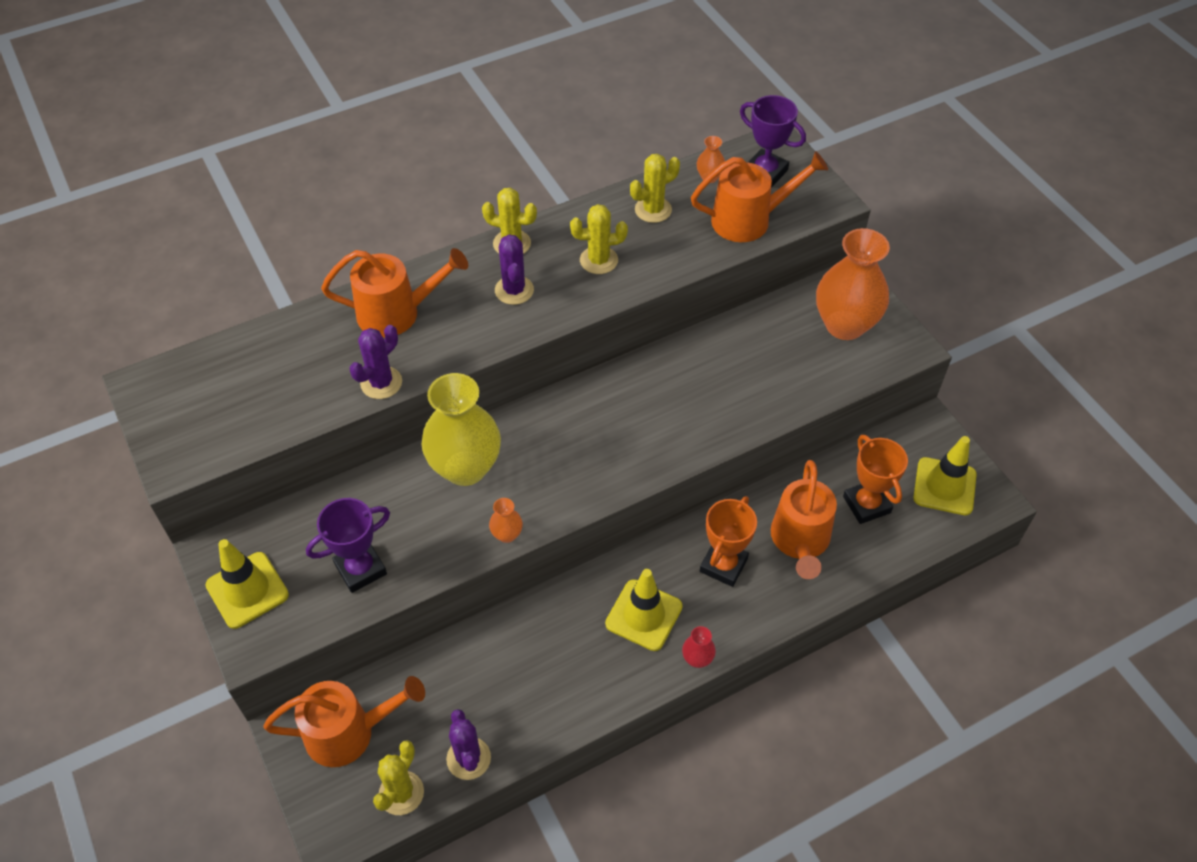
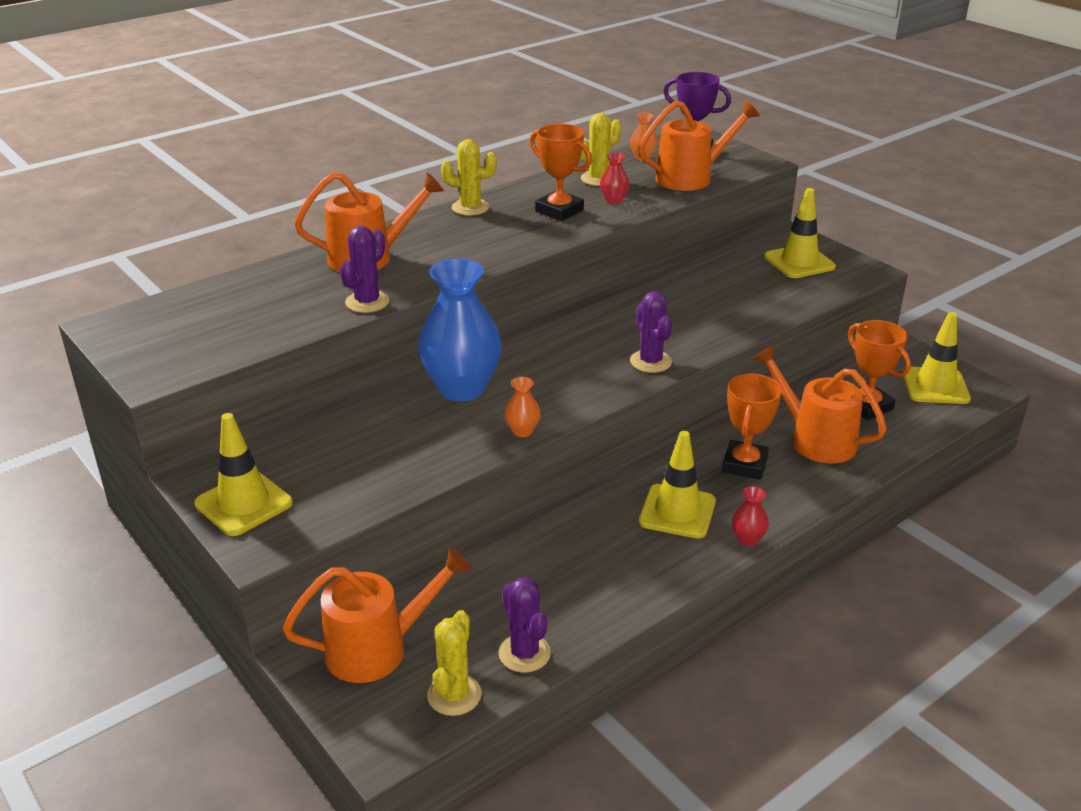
camera: 10 degrees left, 20 degrees down
purple trophy [306,498,390,593] -> none
yellow vase [421,373,501,486] -> blue vase [418,258,502,401]
purple cactus [495,234,534,305] -> purple cactus moved to [630,291,672,373]
yellow cactus [570,204,628,274] -> orange trophy [530,124,592,221]
orange watering can [771,460,837,579] -> orange watering can turned 135 degrees clockwise [753,345,887,464]
orange vase [816,228,890,340] -> yellow traffic cone [764,188,836,278]
none -> red vase [600,152,629,204]

